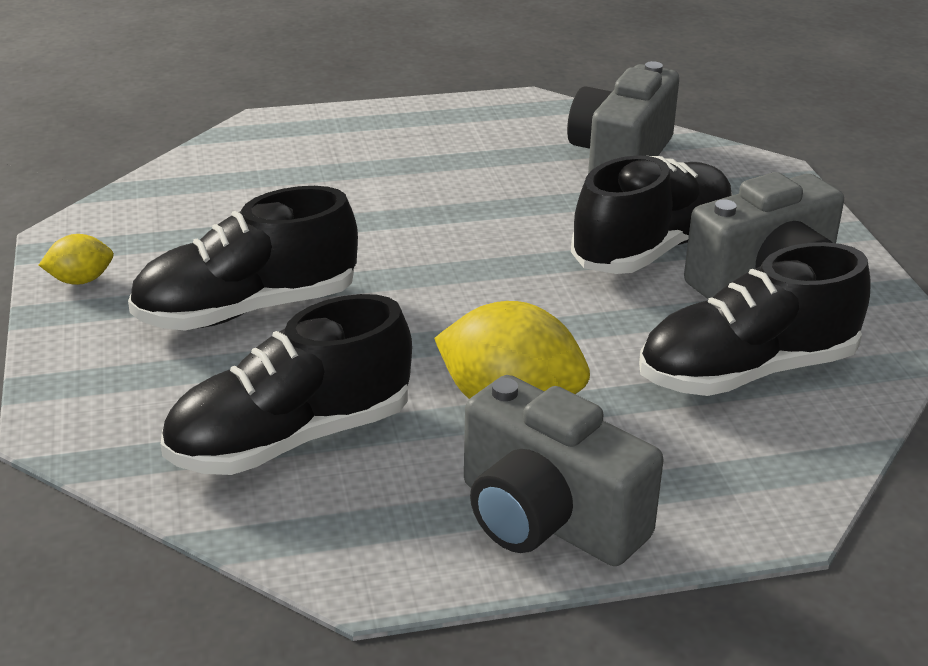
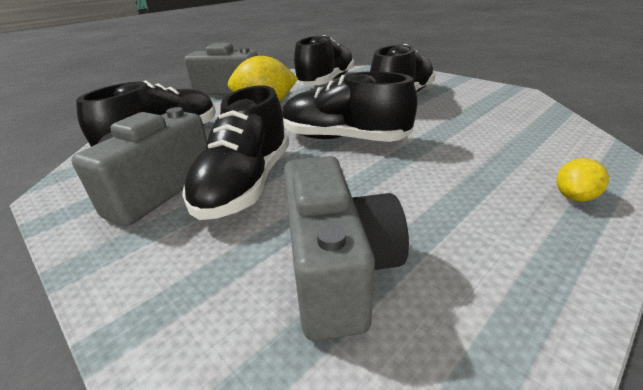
camera: 150 degrees right, 0 degrees up
yellow lemon [39,234,114,285] -> yellow lemon moved to [557,158,609,202]
none -> black shoe [282,71,417,142]

